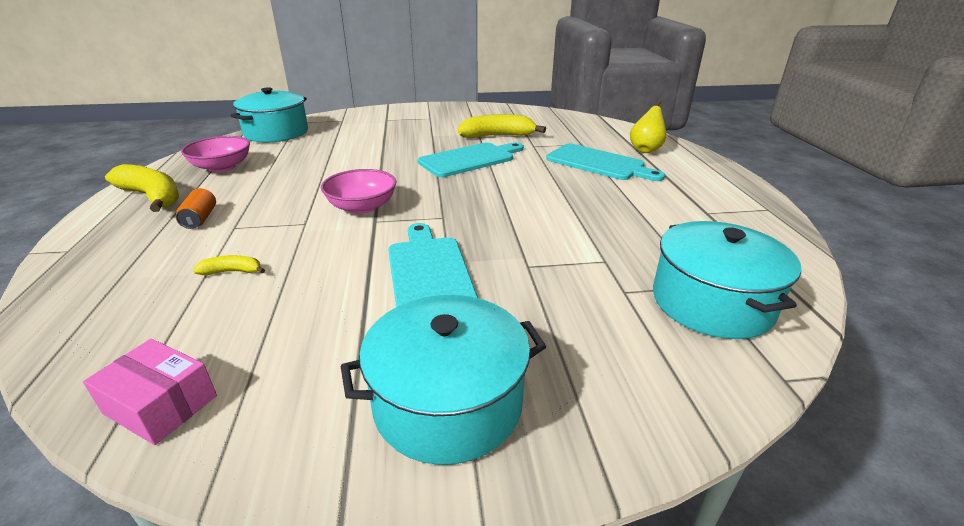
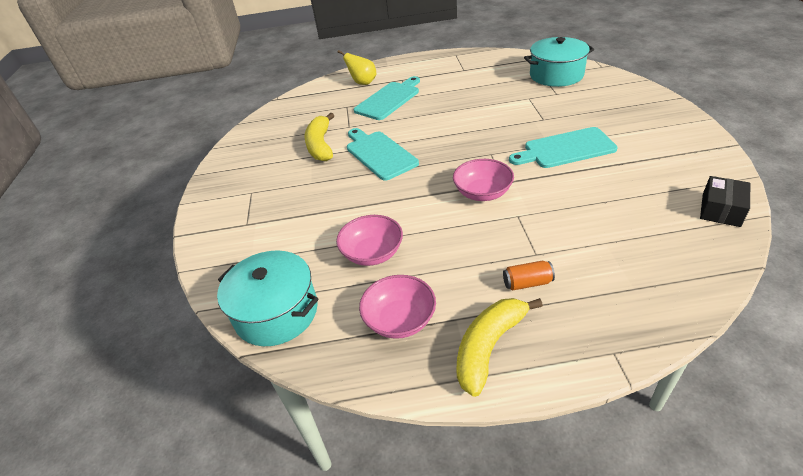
camera: 85 degrees left, 10 degrees up
pink box [83,339,217,445] -> black box [700,176,750,227]
yellow banana [193,255,265,275] -> none
turquoise pot [341,295,546,465] -> none
none -> pink bowl [336,215,403,266]

